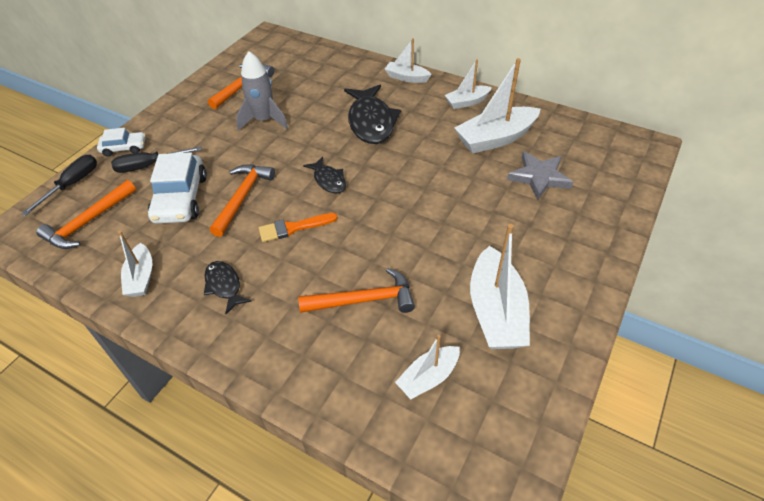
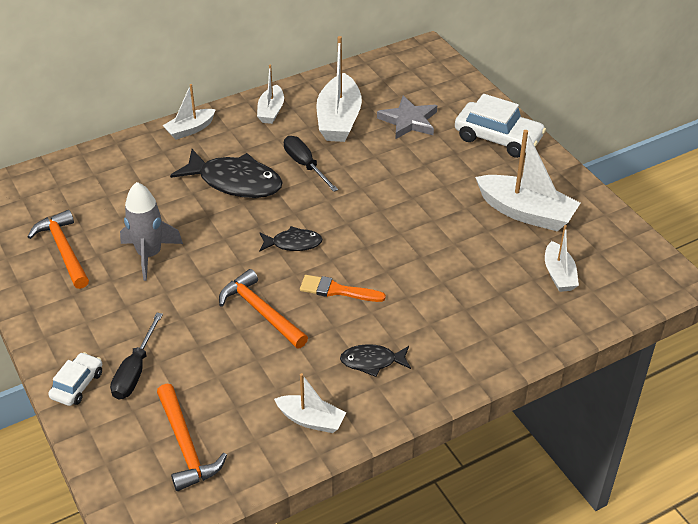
camera: 60 degrees left, 5 degrees down
black screwdriver [21,155,97,216] -> black screwdriver moved to [284,136,338,192]
white car [148,152,207,224] -> white car moved to [455,94,546,158]
orange brush [259,213,338,242] -> orange brush turned 90 degrees clockwise [300,275,386,302]
orange hammer [298,268,415,313] -> none

